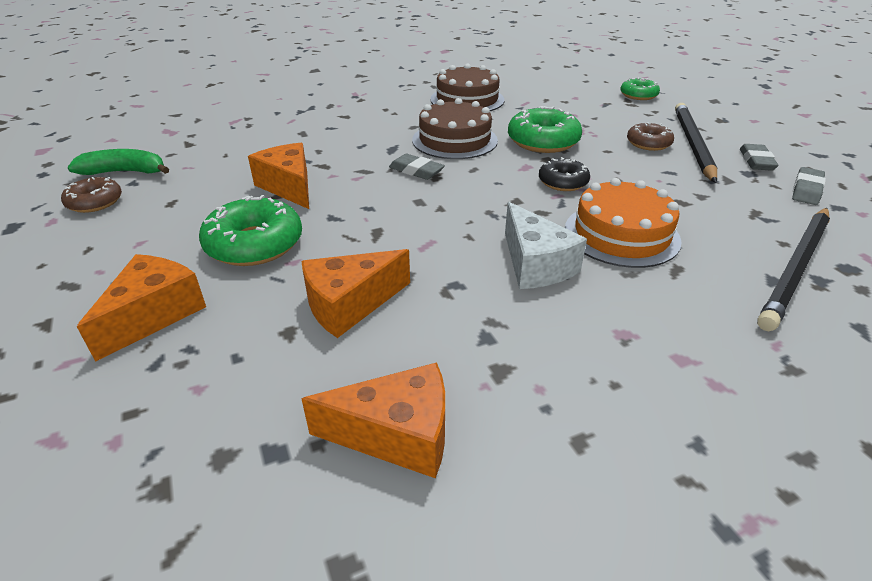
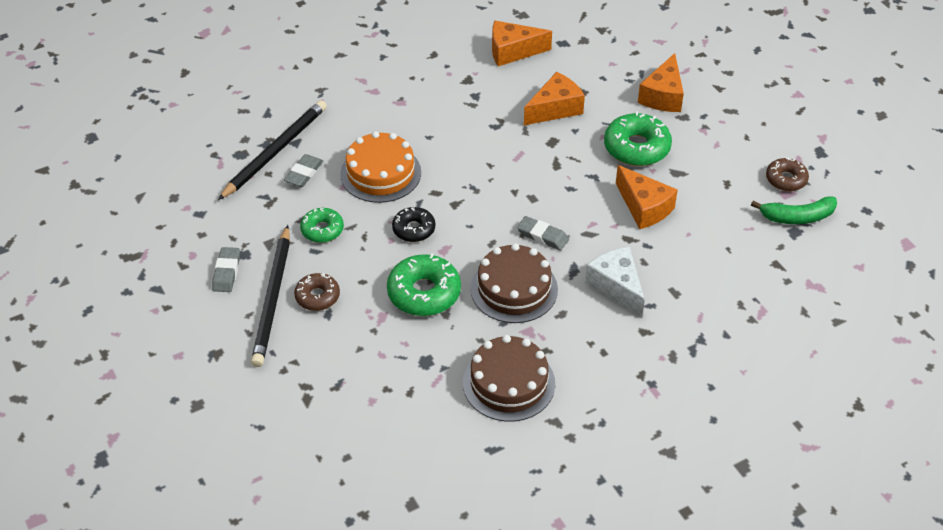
camera: 175 degrees right, 10 degrees up
white cheese [505,202,587,289] -> white cheese moved to [585,247,645,318]
green donut [620,77,660,100] -> green donut moved to [300,208,344,243]
grey eraser [792,167,826,205] -> grey eraser moved to [284,154,323,187]

